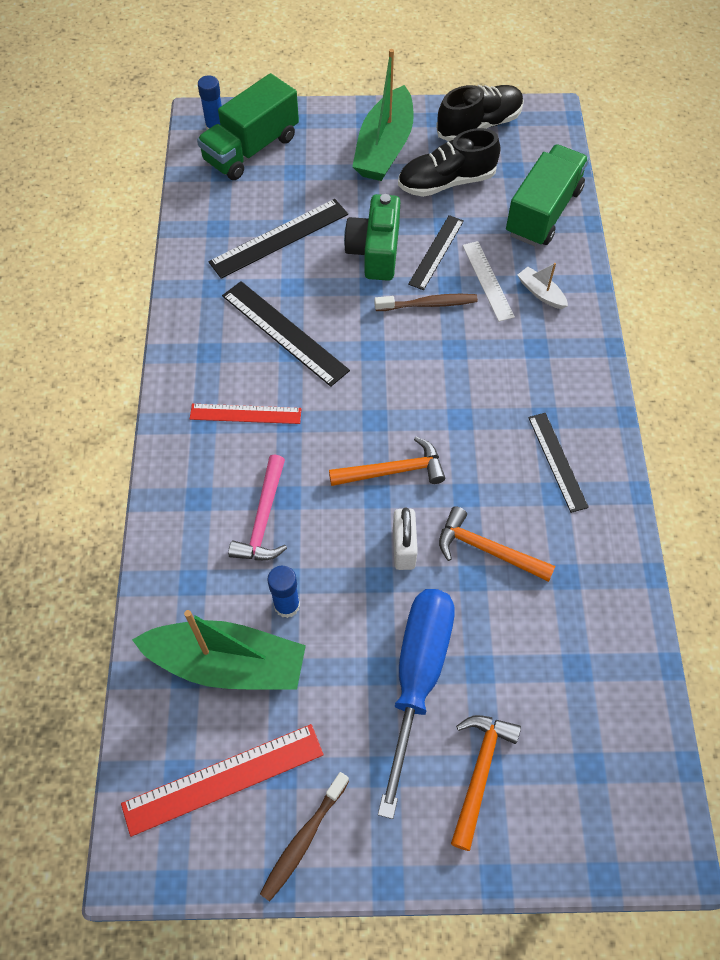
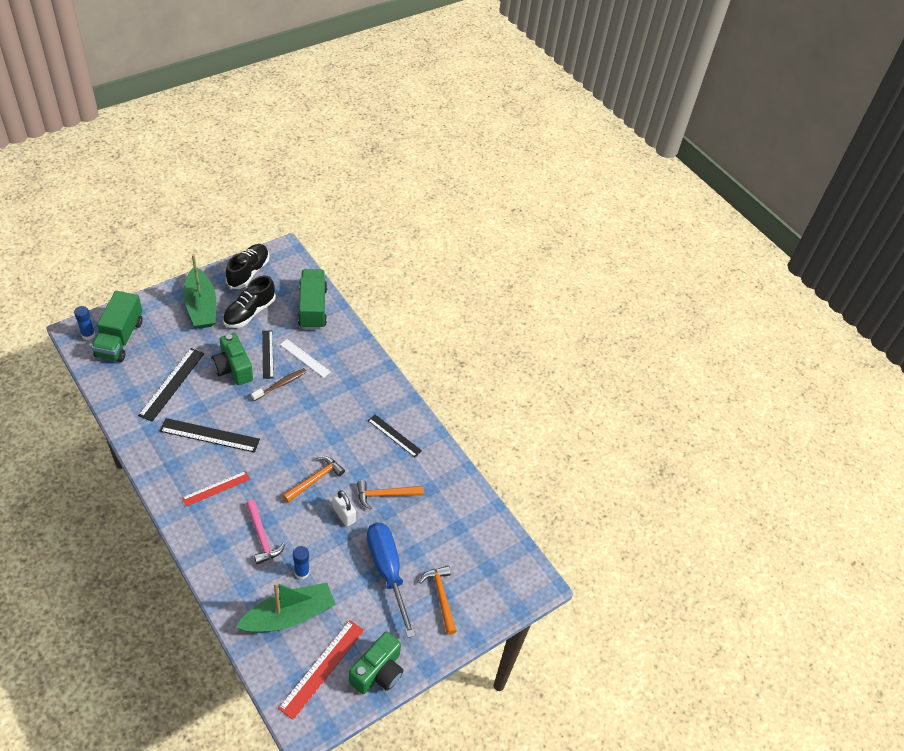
camera: 40 degrees left, 10 degrees down
brown toothbrush [260,772,349,902] -> green camera [349,631,403,694]
white boat [518,263,568,309] -> none

